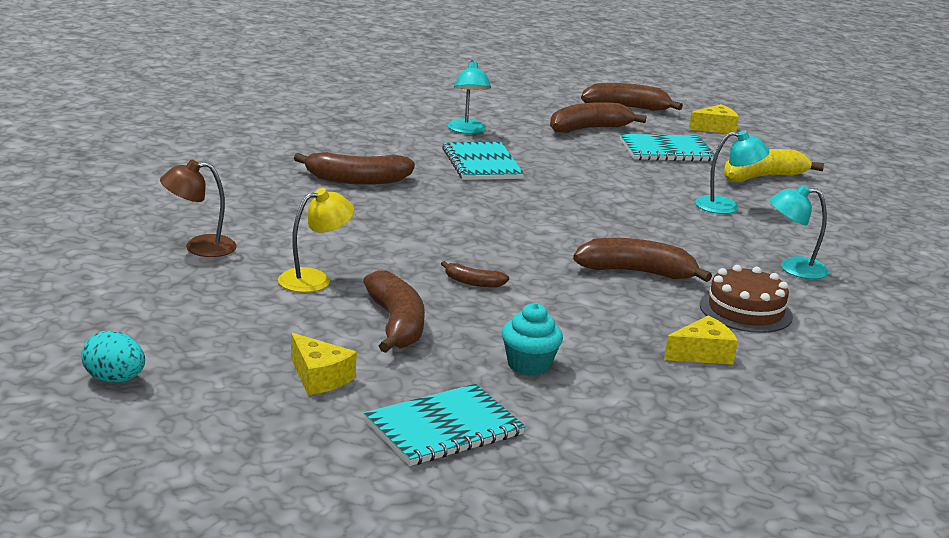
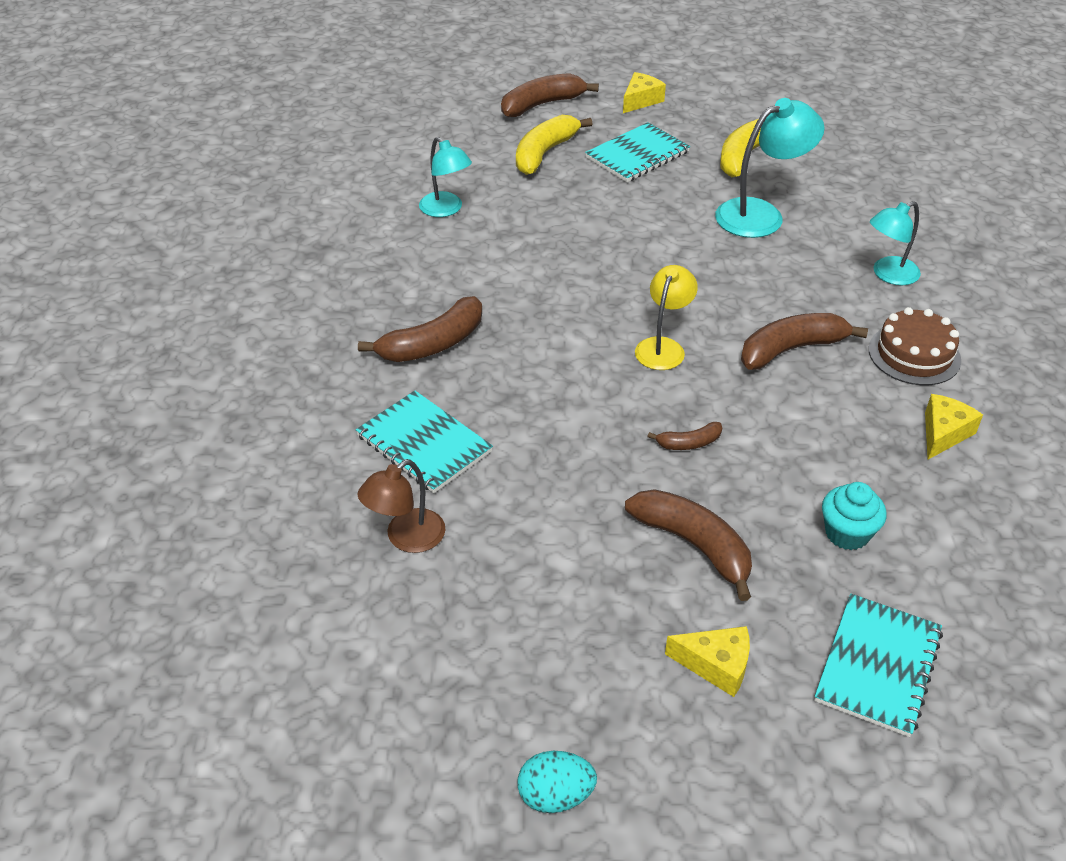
camera: 30 degrees left, 20 degrees up
yellow lamp [278,188,354,293] -> yellow lamp moved to [635,265,698,370]
turquoise notebook [442,142,524,180] -> turquoise notebook moved to [356,391,493,493]
brown banana [550,102,647,133] -> yellow banana [516,115,593,175]
turquoise lamp [695,131,770,214] -> turquoise lamp [715,98,825,238], size x1.53

